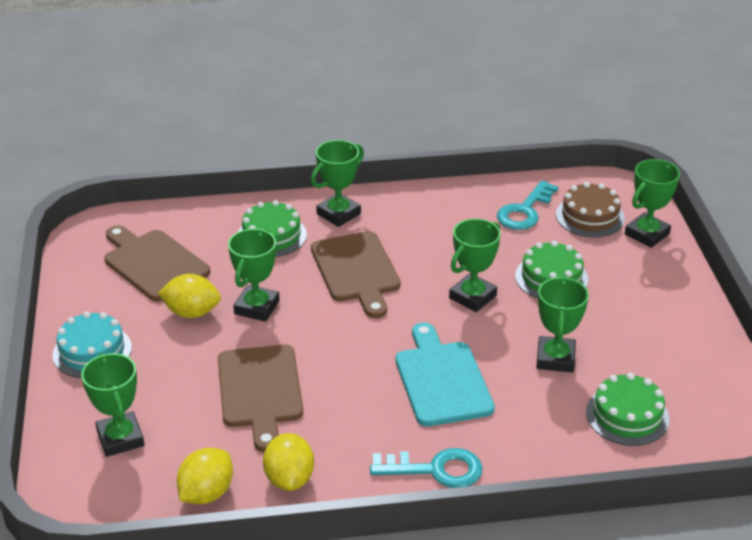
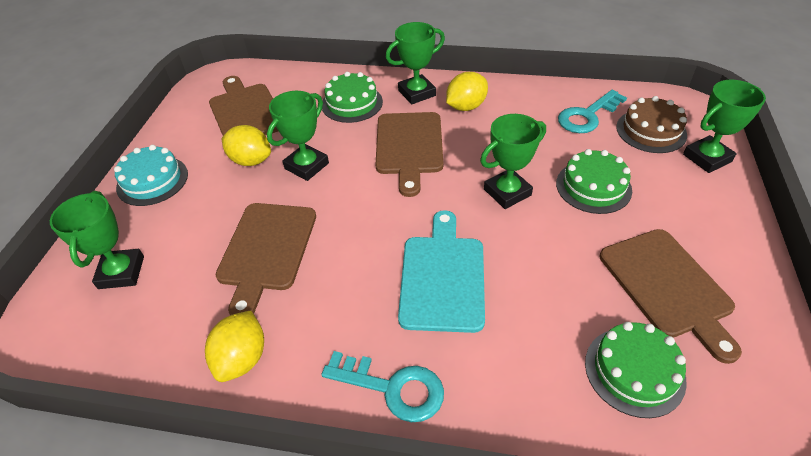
camera: 20 degrees right, 10 degrees up
yellow lemon [177,448,233,504] -> yellow lemon moved to [446,72,488,111]
green trophy [536,276,589,373] -> none
none -> brown cutting board [600,229,742,364]

